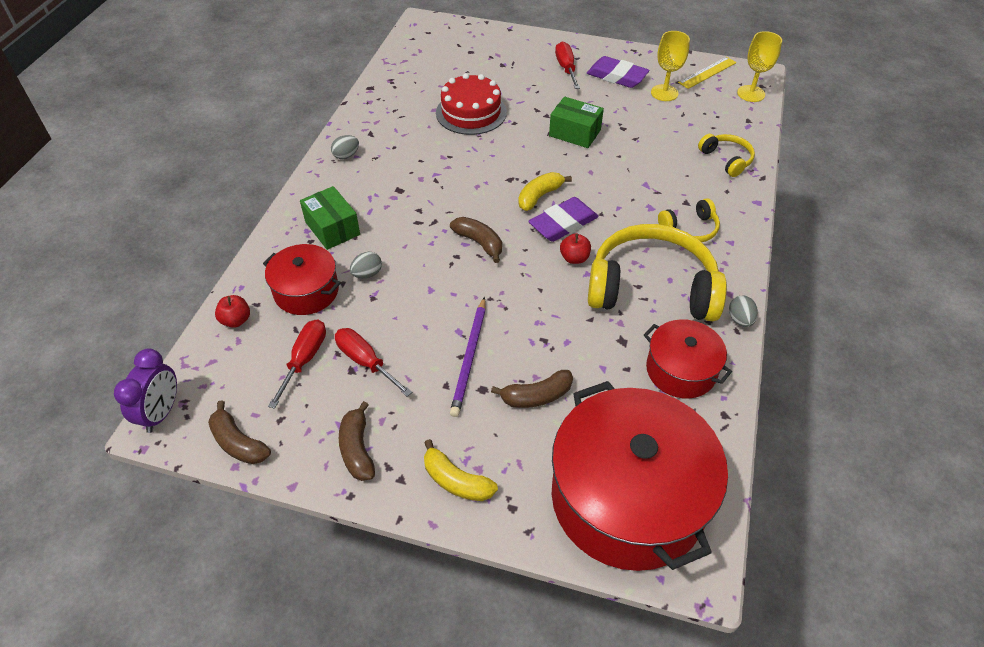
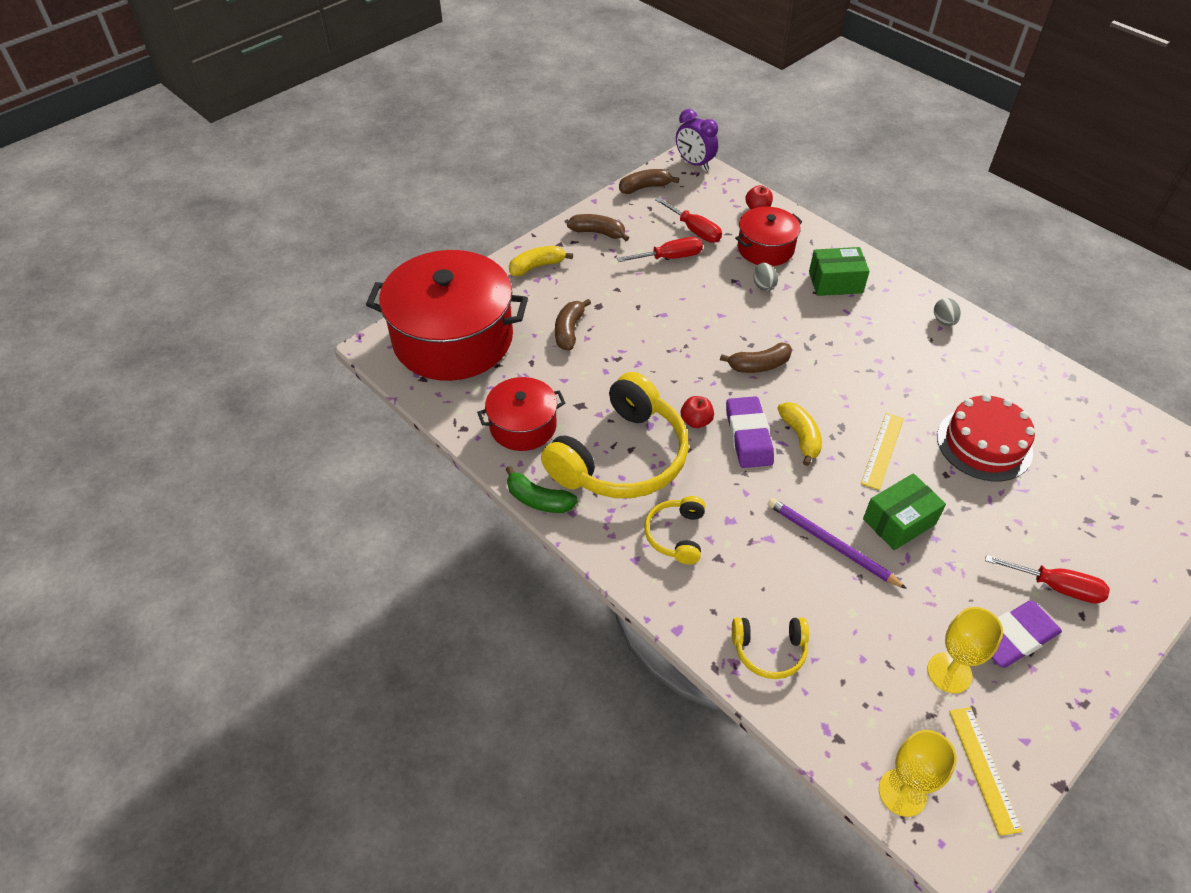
camera: 120 degrees right, 0 degrees up
purple pencil [450,297,486,417] -> purple pencil moved to [767,498,907,589]
grey egg [729,296,758,327] -> green banana [506,466,578,513]
none -> yellow ruler [861,413,904,490]

